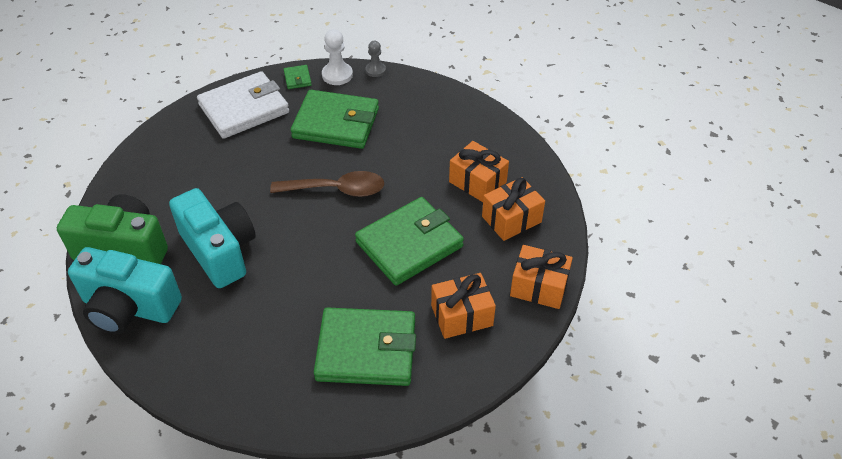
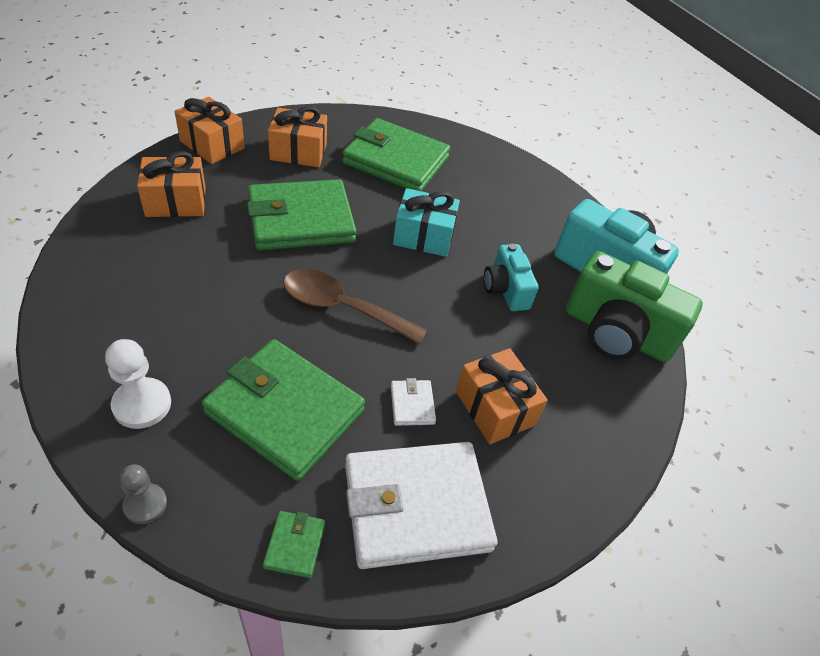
camera: 165 degrees left, 0 degrees up
turquoise camera [169,188,256,288] -> turquoise camera [484,244,539,311], size x0.56
white pawn [322,29,353,85] -> white pawn moved to [105,339,171,429]
orange gift [449,141,509,202] -> orange gift moved to [456,348,548,444]
none -> white wallet [391,378,436,426]
none -> turquoise gift [393,188,460,257]

